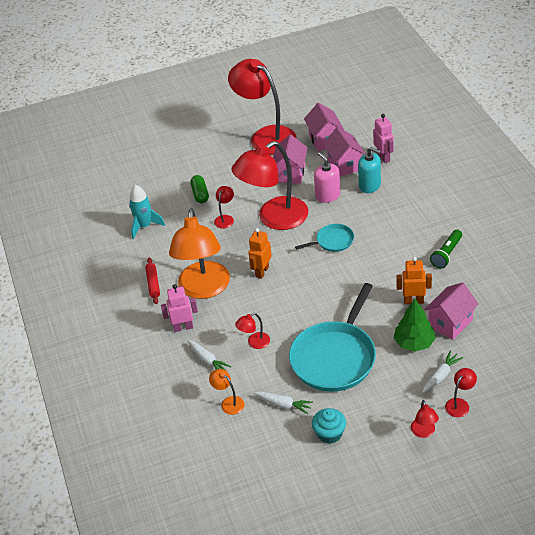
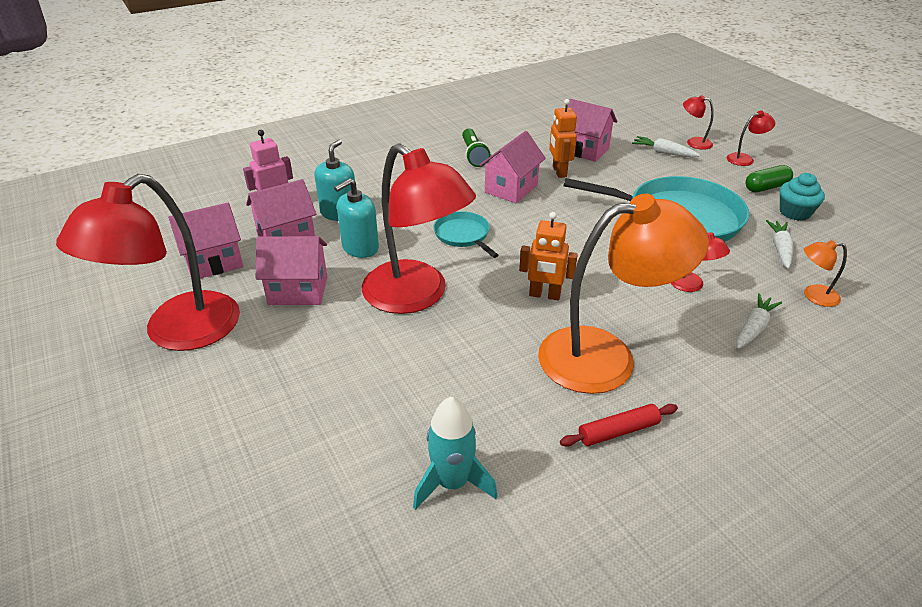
camera: 105 degrees left, 5 degrees down
pink robot [161,284,198,332] -> none
green capsule [190,175,209,204] -> green capsule moved to [745,165,793,192]
orange lamp [209,369,245,415] -> orange lamp turned 60 degrees clockwise [804,240,847,307]
red lamp [214,186,234,229] -> none
pink soap dispenser [314,152,340,203] -> turquoise soap dispenser [334,178,379,258]
green tree [394,299,436,352] -> none
green flashlight [430,230,462,268] -> green flashlight turned 60 degrees clockwise [462,128,490,167]
none -> pink house [480,131,546,203]

